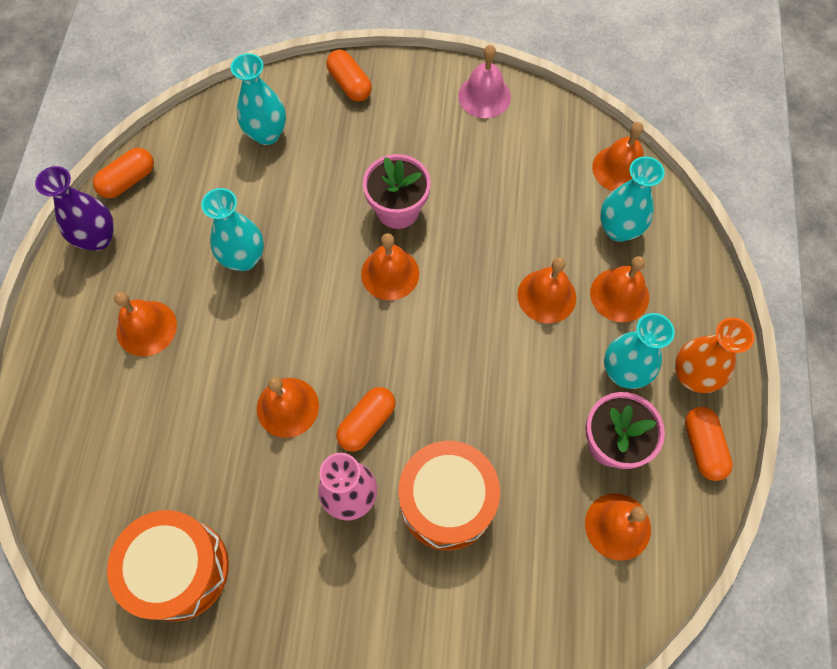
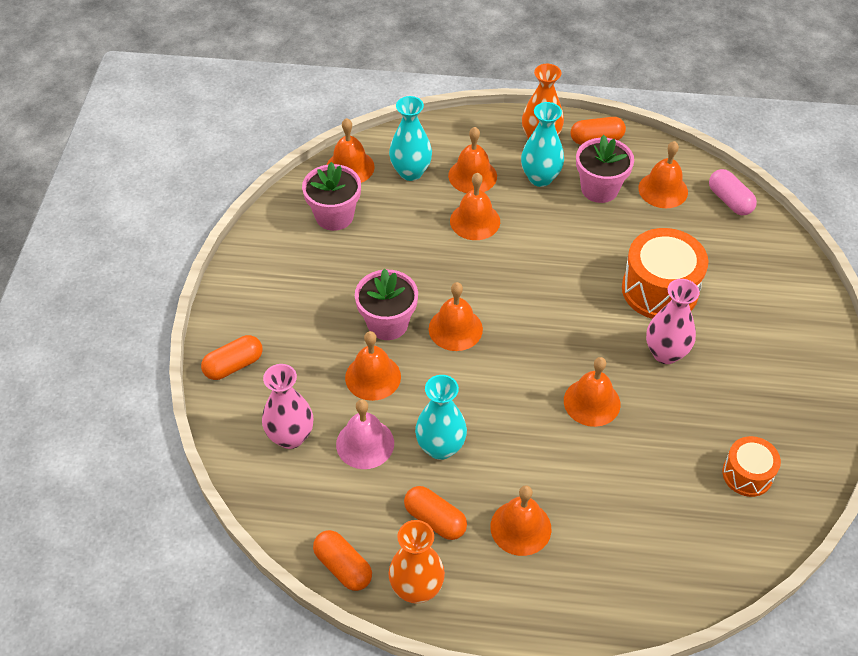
camera: 90 degrees left, 15 degrees down
purple vase [35,166,114,251] -> orange vase [388,520,445,604]
orange drum [107,510,229,621] -> orange drum [722,436,781,497], size x0.58
turquoise vase [231,53,286,145] -> pink vase [262,364,313,449]
orange capsule [336,387,396,452] -> orange capsule moved to [404,486,467,540]
pink bell [458,45,511,118] -> pink bell moved to [336,399,394,469]
none -> pink flower pot [302,162,361,231]
none -> orange bell [345,331,401,401]
none -> pink capsule [709,169,757,215]

